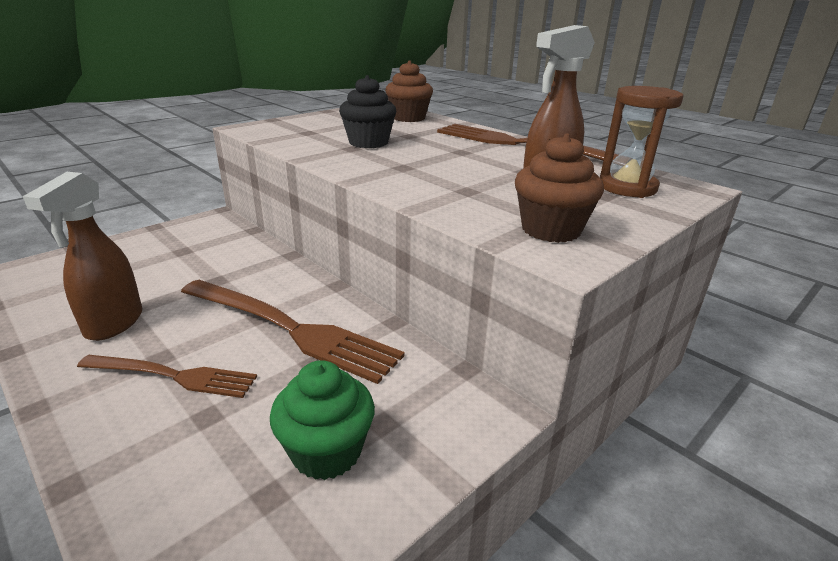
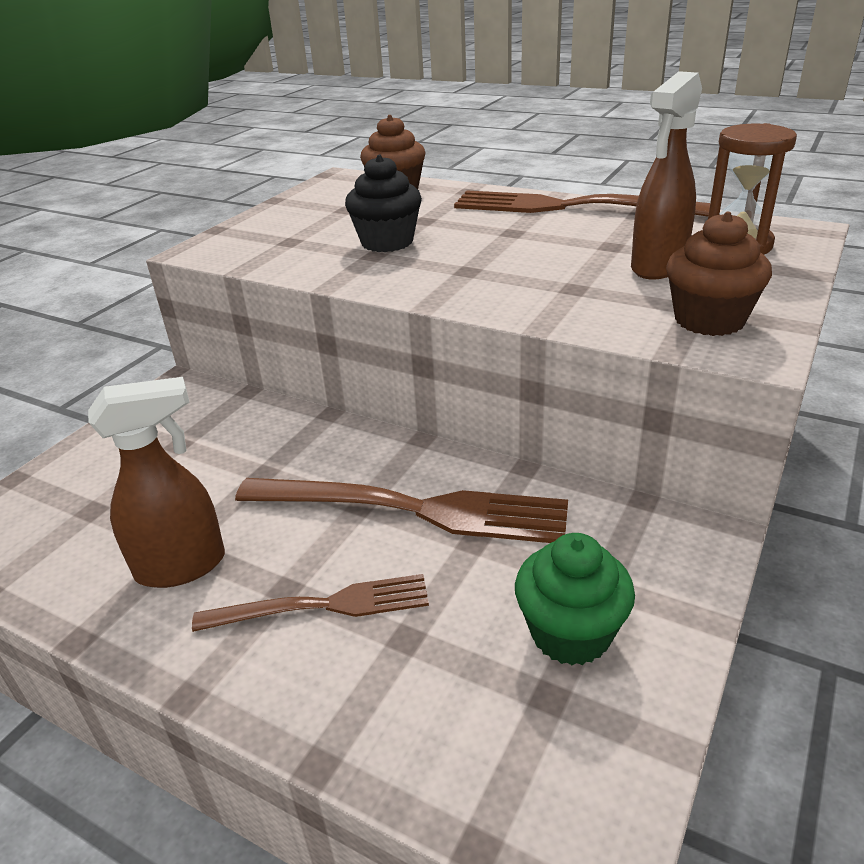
camera: 15 degrees left, 5 degrees up
brown spray bottle [23,172,142,341] -> brown spray bottle turned 105 degrees counterclockwise [88,377,225,588]

